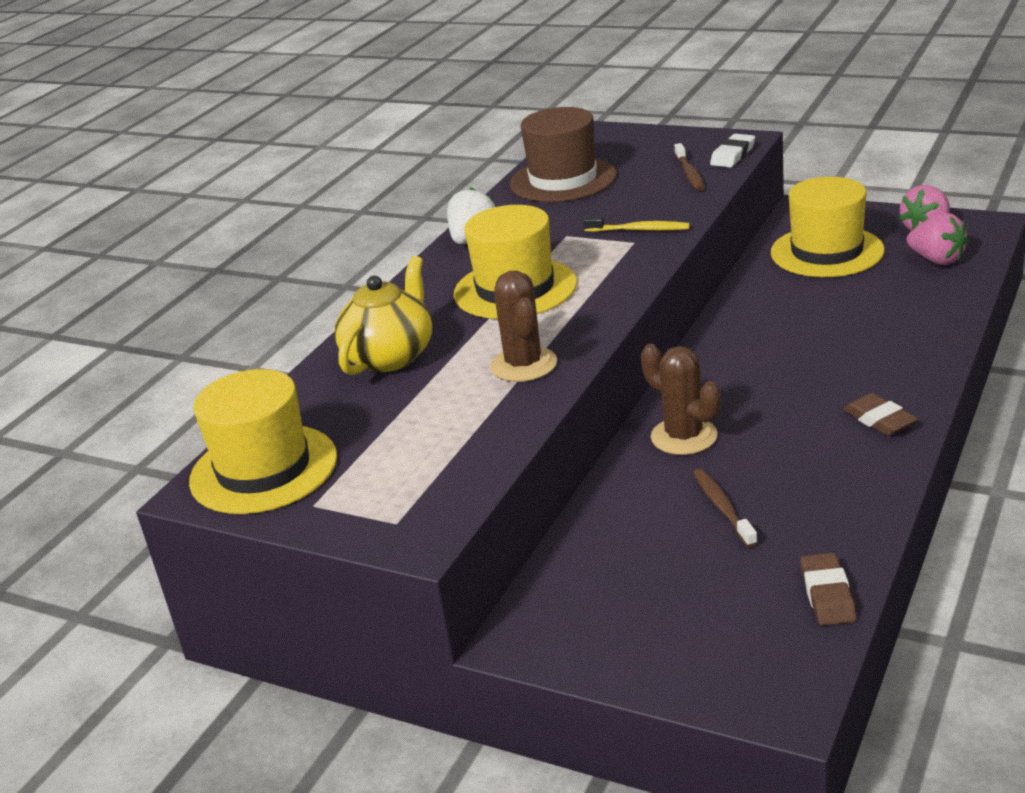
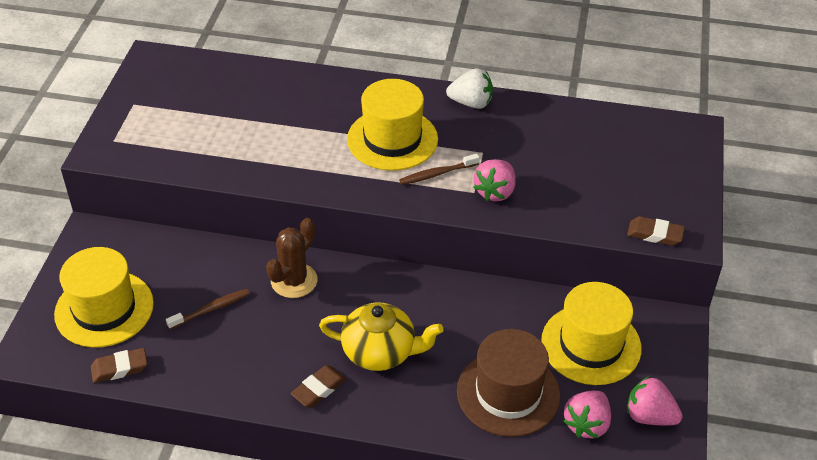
camera: 70 degrees right, 15 degrees up
yellow hat [189,369,337,514] -> yellow hat moved to [54,247,154,348]
yellow teapot [334,256,432,375] -> yellow teapot moved to [319,302,444,371]
brown cactus [490,270,557,382] -> none
brown hat [510,107,617,202] -> brown hat moved to [457,329,560,437]
yellow toothbrush [583,217,690,232] -> pink strawberry [474,159,516,202]
brown toothbrush [674,143,705,191] -> brown toothbrush moved to [399,154,480,185]
white eraser [710,133,755,168] -> brown eraser [627,216,685,246]

